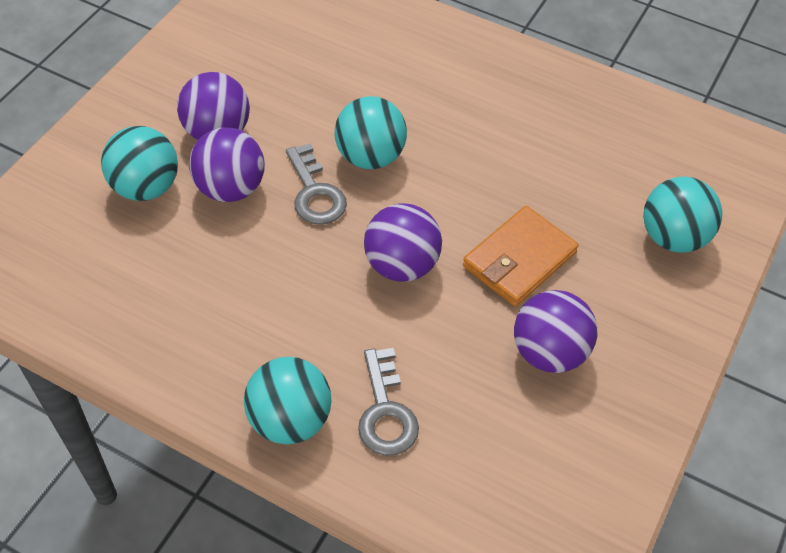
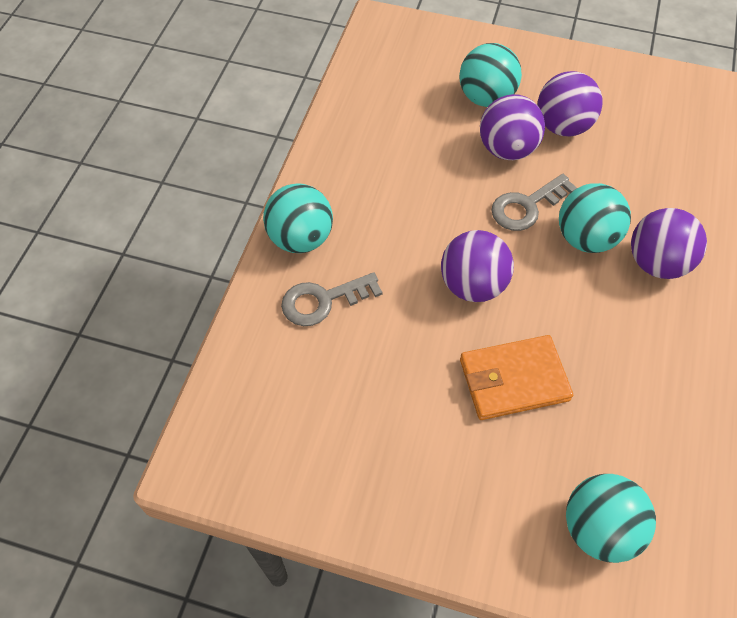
camera: 80 degrees right, 5 degrees up
orange wallet [463,206,579,307] -> orange wallet turned 45 degrees counterclockwise [460,335,573,420]
purple ball [514,290,597,373] -> purple ball moved to [631,208,707,279]

